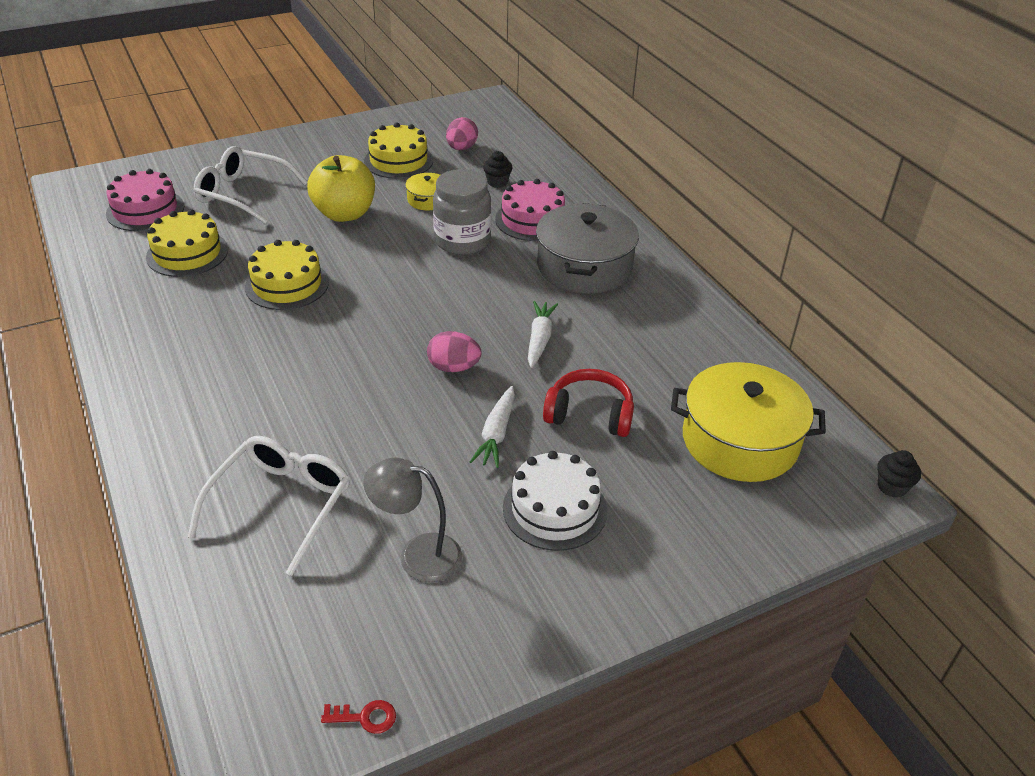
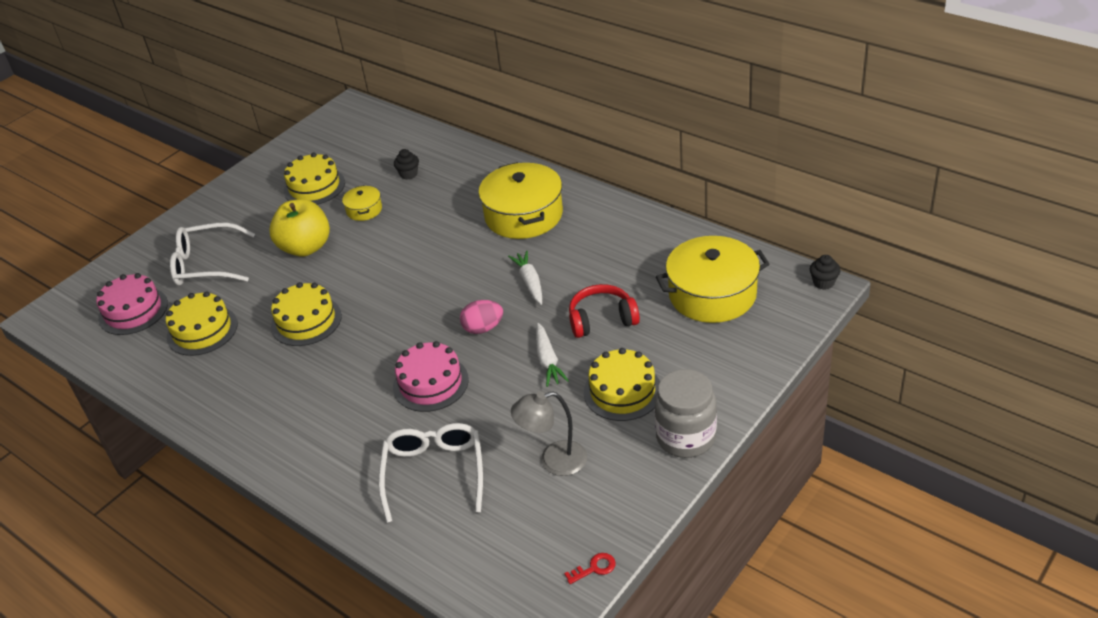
camera: 20 degrees left, 0 degrees up
grey jar [433,169,491,255] -> grey jar moved to [655,369,717,458]
pink egg [446,117,478,150] -> none
pink cake [495,179,565,241] -> pink cake moved to [393,341,469,412]
white cake [503,451,607,551] -> yellow cake [584,348,660,421]
grey pot [536,203,639,294] -> yellow pot [478,162,563,239]

